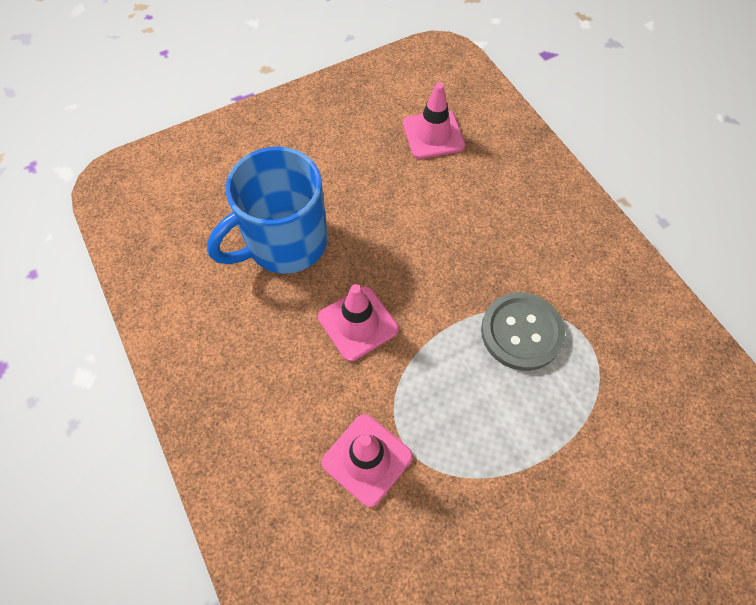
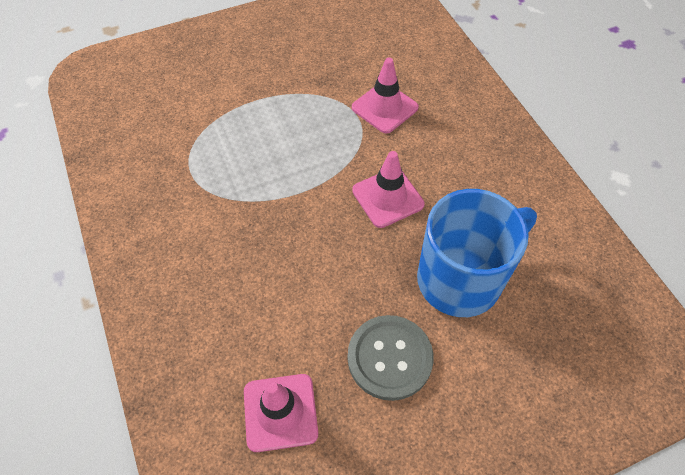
camera: 175 degrees left, 5 degrees down
grey button [481,292,565,371] -> grey button moved to [348,315,434,401]

